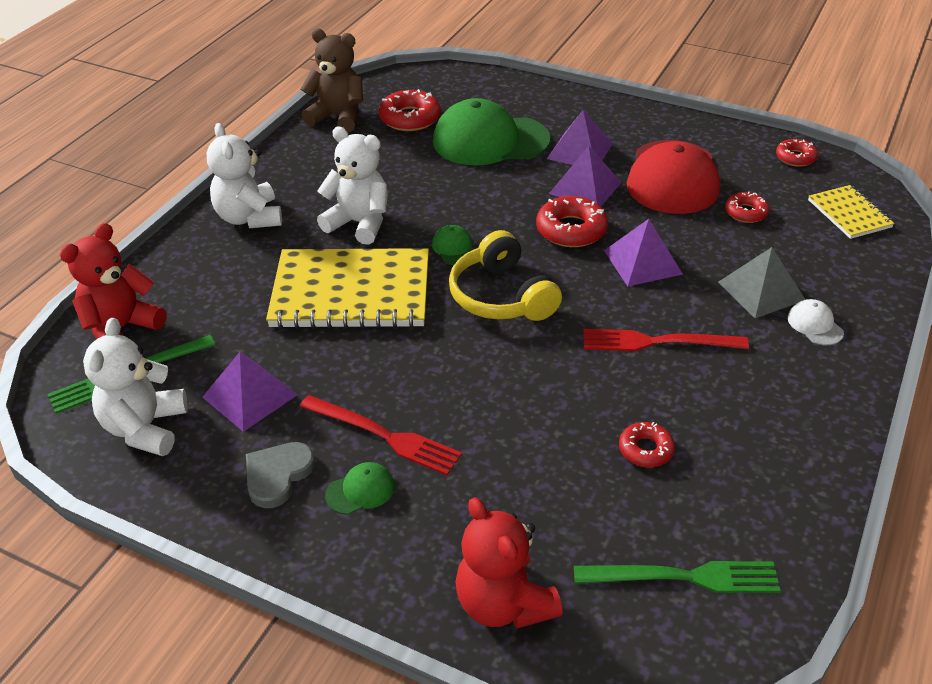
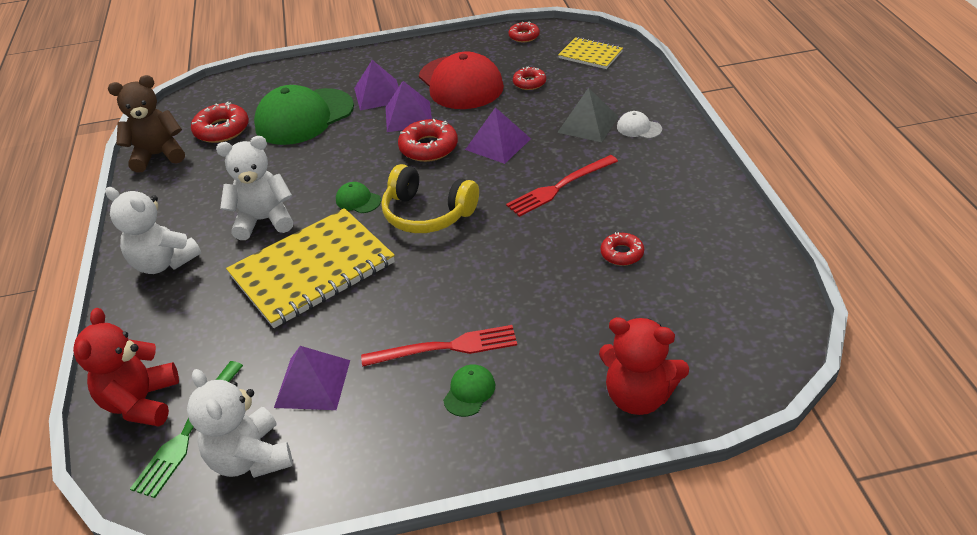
camera: 35 degrees left, 0 degrees up
grey heart [246,442,315,508] -> none
green fork [574,561,780,593] -> none

